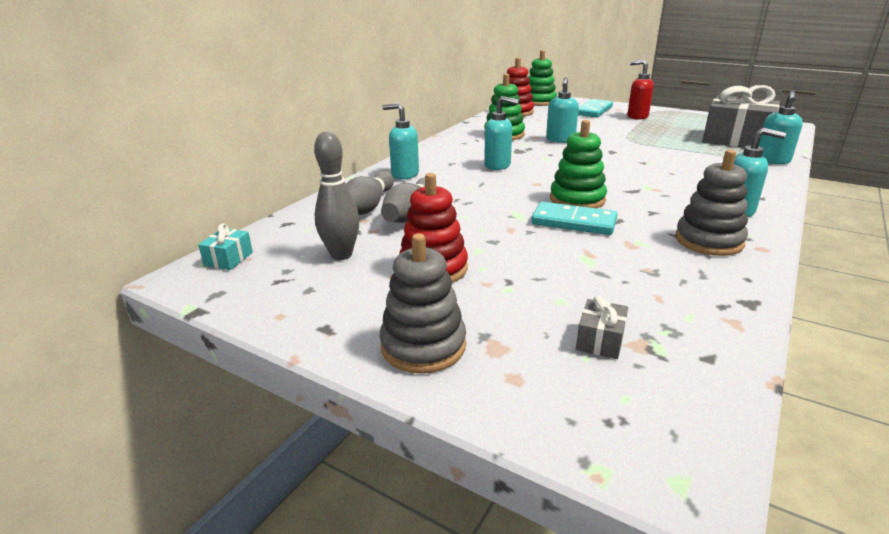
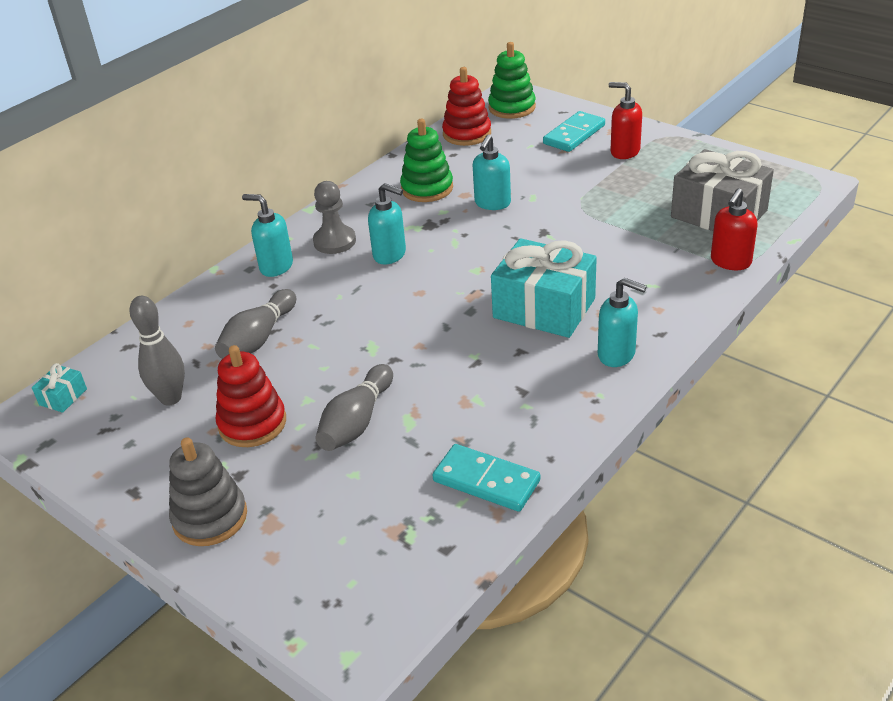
camera: 10 degrees right, 10 degrees up
grey bowling pin [346,171,394,215] -> grey bowling pin moved to [316,364,393,451]
turquoise domino [531,202,617,235] -> turquoise domino moved to [433,444,540,512]
green stacking toy [550,120,607,208] -> none
grey gift [576,295,628,359] -> none
grey stacking toy [675,150,748,256] -> none
turquoise soap dispenser [759,91,803,164] -> red soap dispenser [711,188,758,270]
none -> grey pawn [313,181,356,254]
none -> turquoise gift [491,238,597,338]

